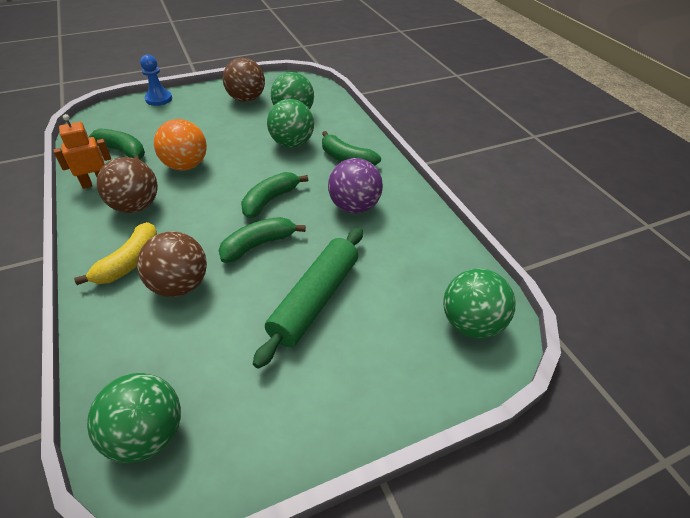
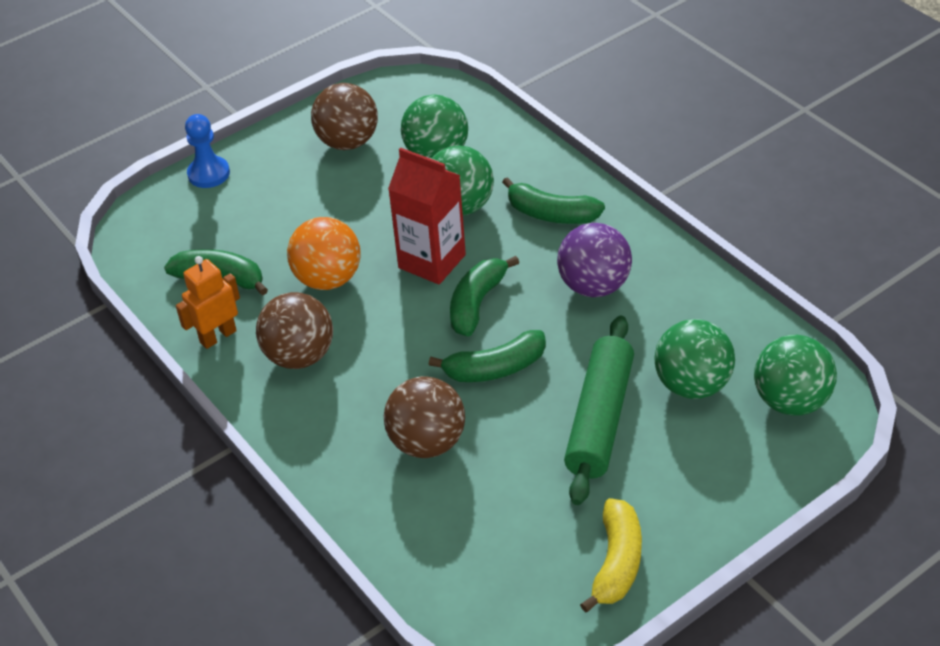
camera: 10 degrees left, 0 degrees up
yellow banana [74,222,157,285] -> yellow banana moved to [580,498,642,612]
green ball [87,373,181,463] -> green ball moved to [654,319,735,399]
green banana [218,217,306,263] -> green banana turned 150 degrees counterclockwise [428,330,546,382]
none -> red carton [388,148,466,285]

